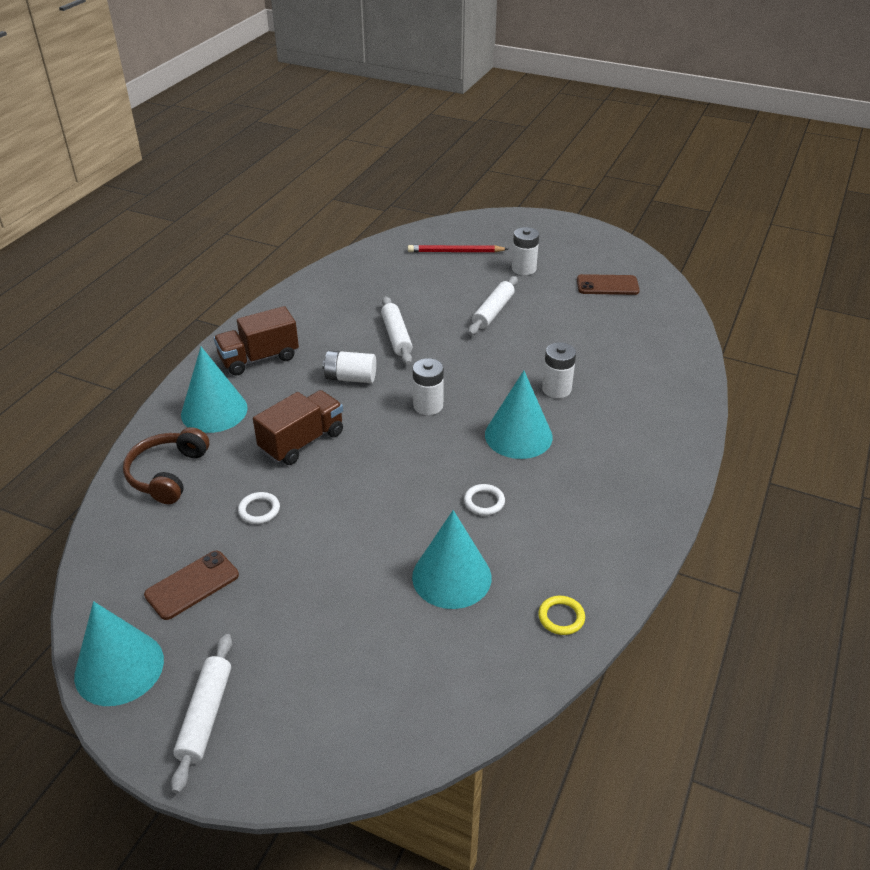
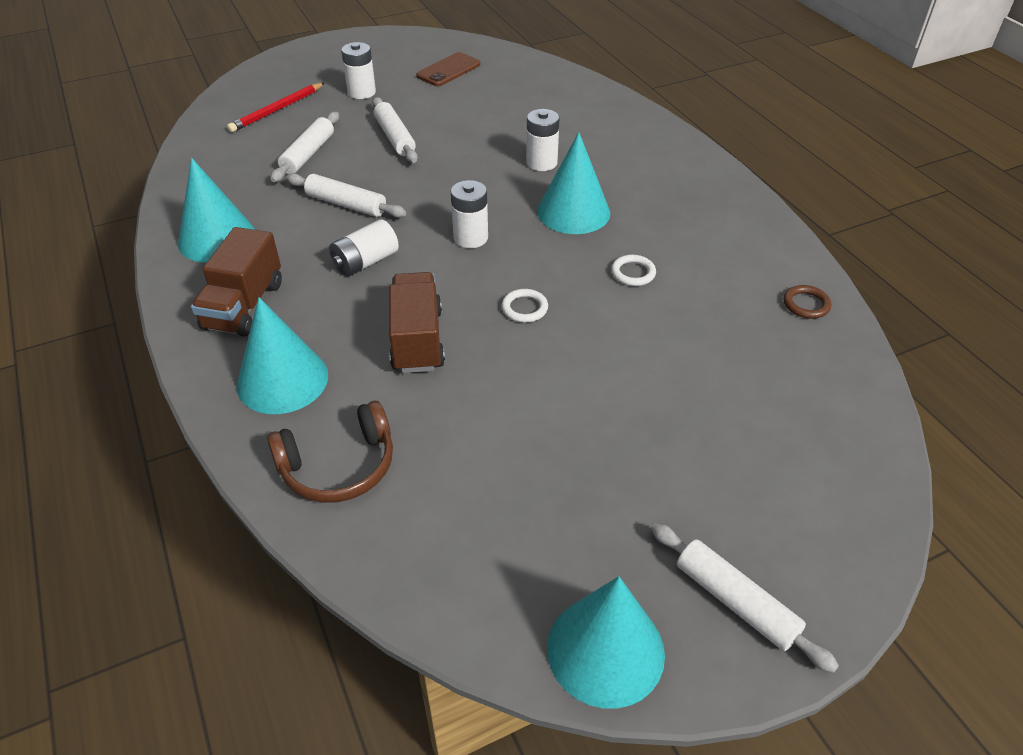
camera: 50 degrees left, 5 degrees up
brown headphones [123,427,209,504] -> brown headphones turned 75 degrees counterclockwise [267,401,393,503]
brown phone [144,551,239,620] -> none
white ring [238,492,280,524] -> white ring moved to [501,289,548,323]
turquoise cone [412,510,492,609] -> turquoise cone moved to [178,158,255,263]
yellow ring [538,596,585,635] -> brown ring [783,285,831,319]
none -> white rolling pin [271,112,339,182]

